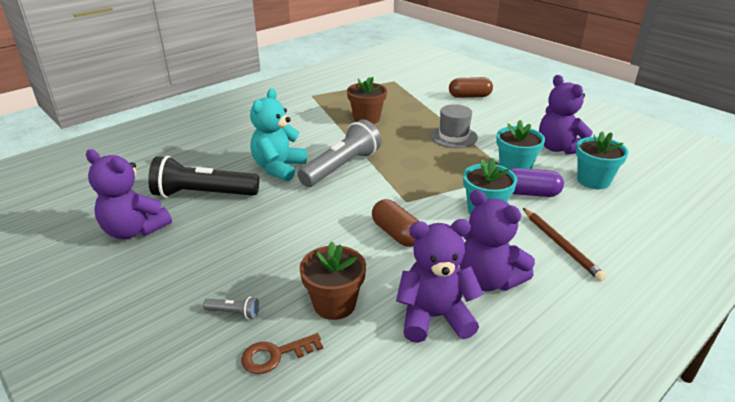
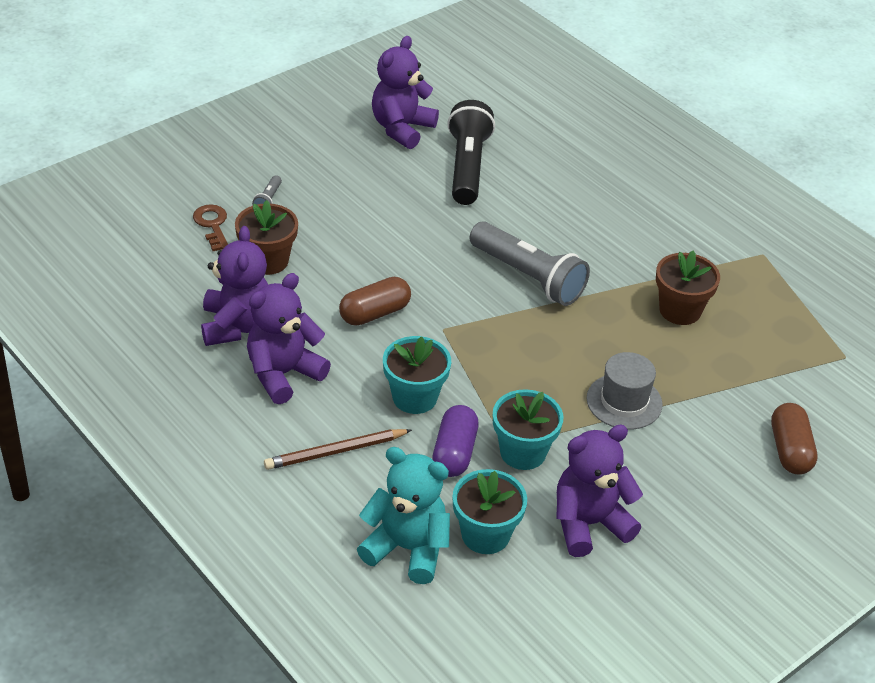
camera: 90 degrees right, 10 degrees up
turquoise teddy bear [250,88,307,181] -> turquoise teddy bear moved to [357,447,450,584]

